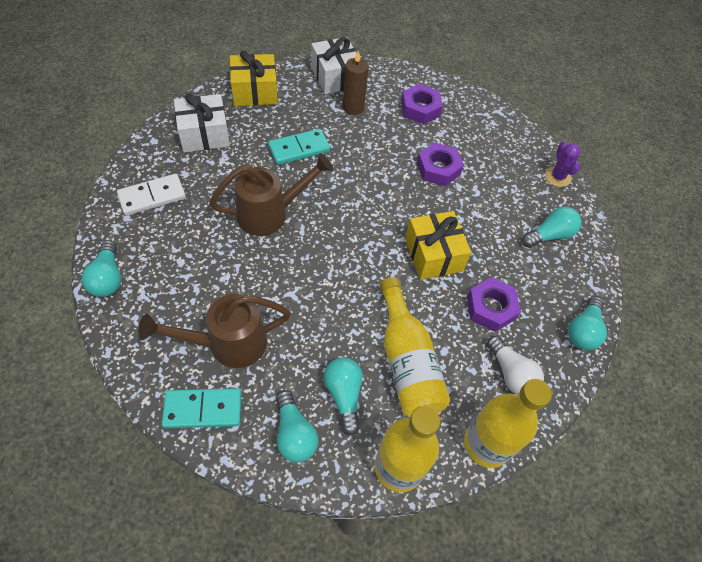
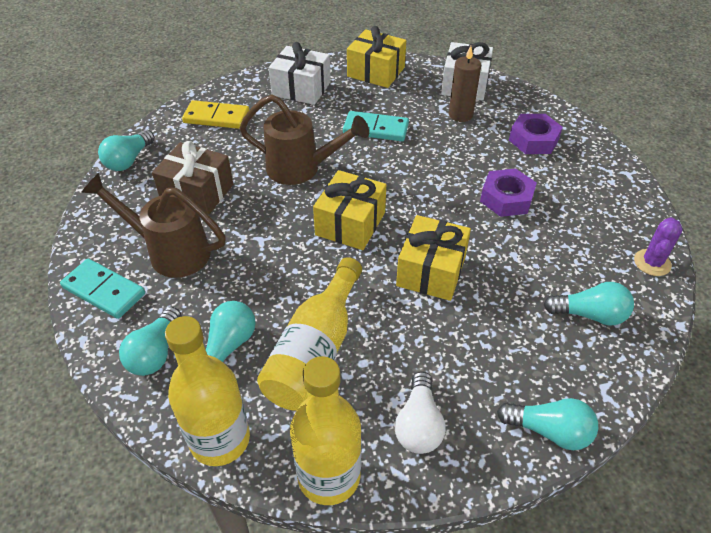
camera: 40 degrees right, 10 degrees down
white domino [117,174,186,216] -> yellow domino [182,100,249,129]
purple nut [467,277,521,332] -> none
turquoise light bulb [568,296,607,350] -> turquoise light bulb turned 135 degrees counterclockwise [497,398,598,450]
none -> brown gift [152,141,233,215]
none -> yellow gift [313,170,386,250]

